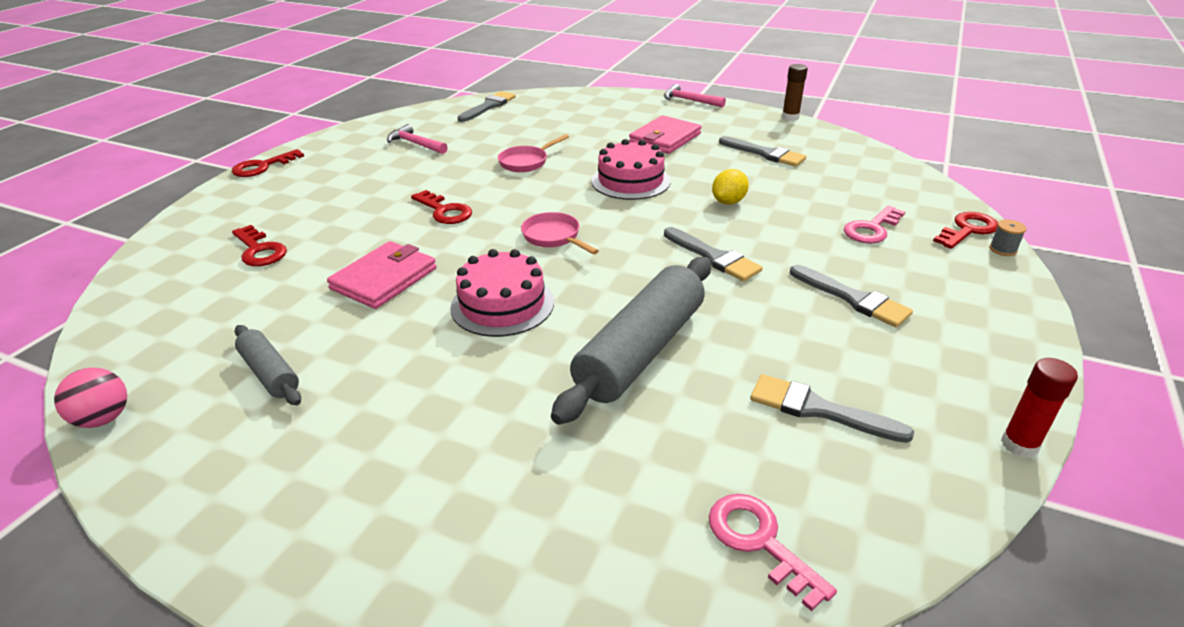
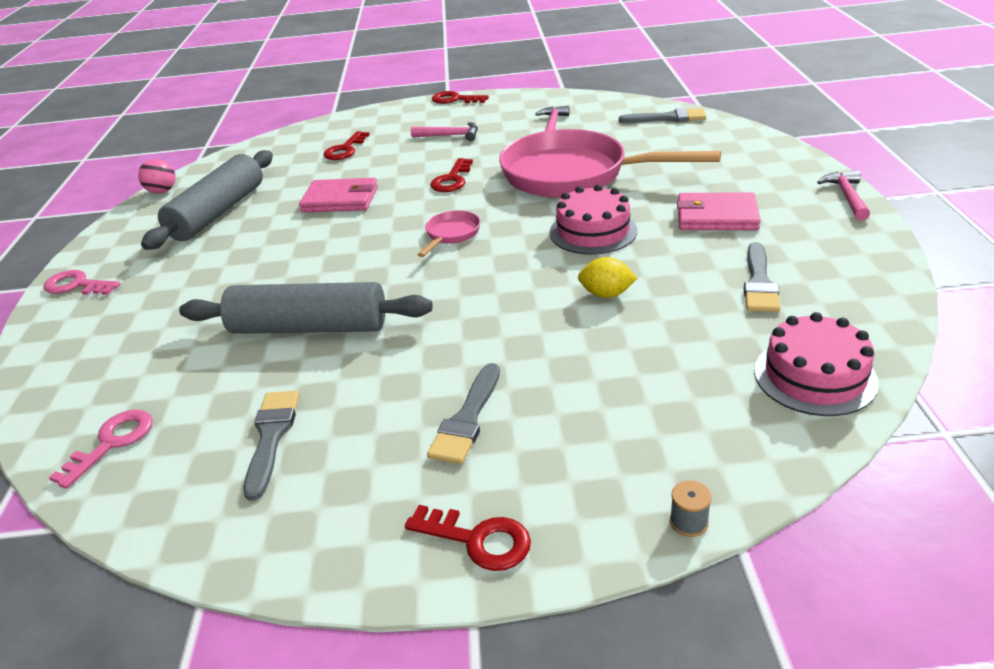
camera: 65 degrees right, 0 degrees up
grey rolling pin [235,325,301,405] -> grey rolling pin [141,150,273,250], size x1.95
pink cake [450,249,554,337] -> pink cake moved to [754,312,879,416]
pink pan [498,134,569,172] -> pink pan [499,129,721,198], size x2.47
grey brush [664,227,762,281] -> none
brown glue stick [782,64,808,121] -> none
pink key [844,206,905,243] -> pink key moved to [43,270,121,295]
red key [933,212,998,249] -> red key moved to [405,505,531,571]
red glue stick [1001,358,1078,458] -> none
none -> pink hammer [411,122,478,141]

